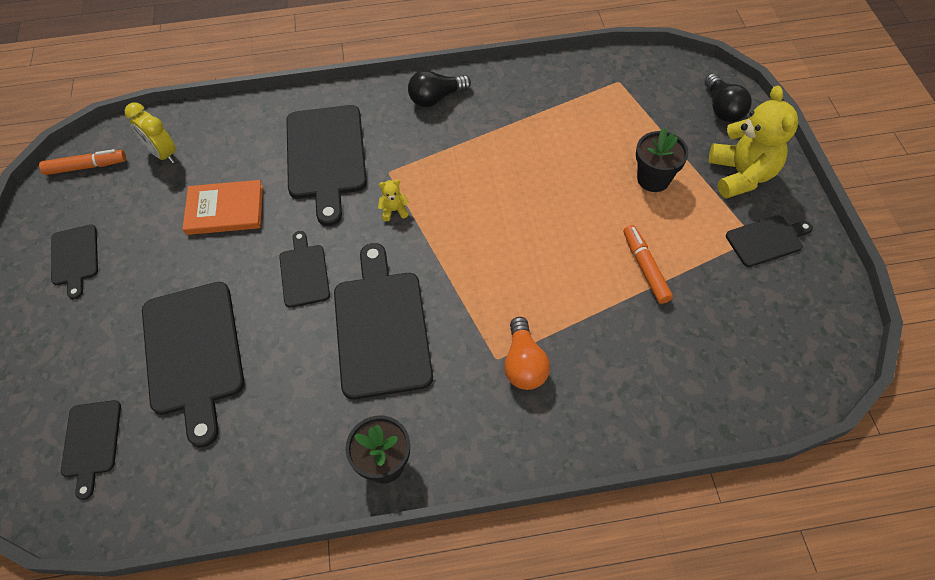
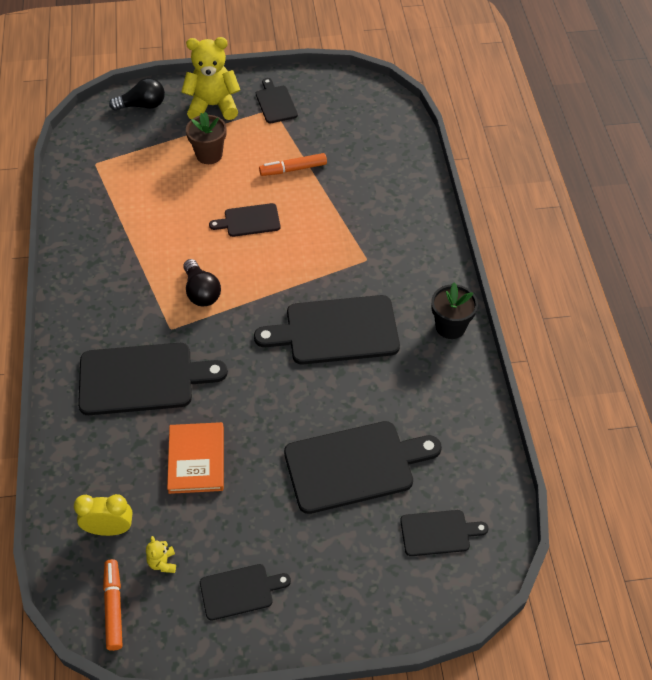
camera: 90 degrees left, 5 degrees down
yellow clock [125,102,176,163] -> yellow clock turned 135 degrees counterclockwise [74,494,133,536]
black cutting board [279,231,330,308] -> black cutting board moved to [209,203,280,237]
yellow teddy bear [378,180,409,221] -> yellow teddy bear moved to [146,536,176,573]
black light bulb [408,70,471,107] -> black light bulb moved to [183,259,221,306]
orange light bulb [504,317,550,390] -> none
black flower pot [636,128,689,192] -> brown flower pot [186,112,227,164]

